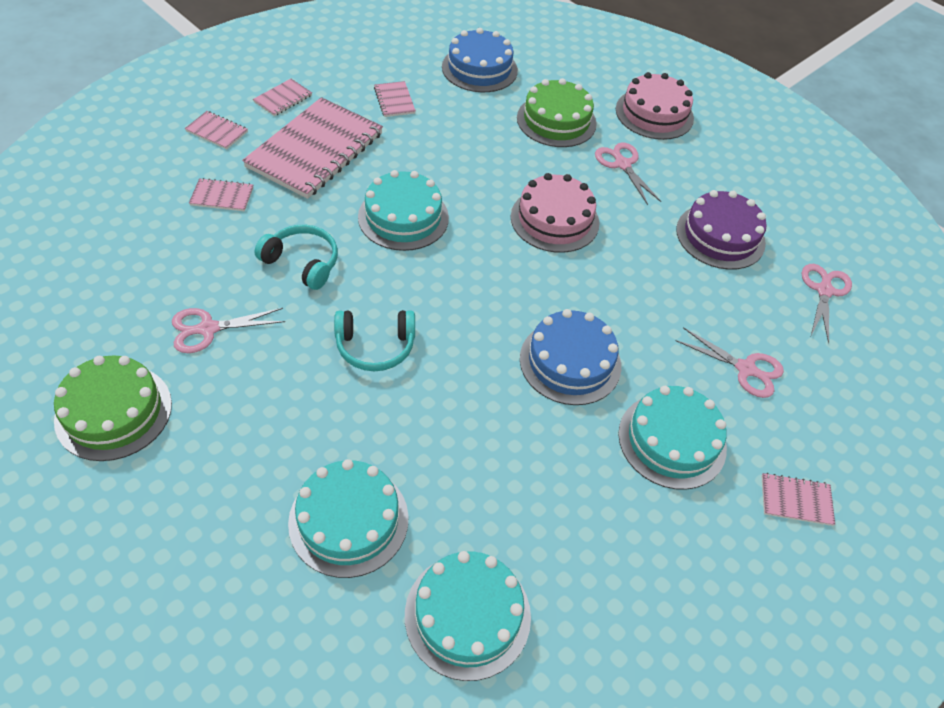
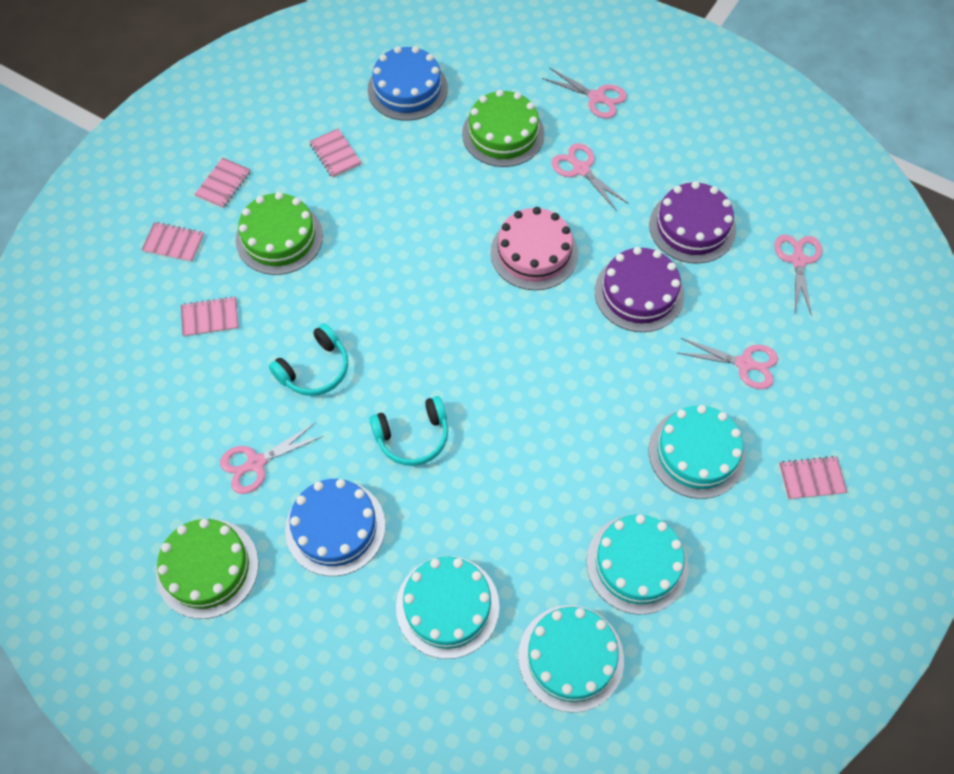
camera: 10 degrees left, 10 degrees up
pink notebook [242,97,383,199] -> green cake [235,192,323,275]
turquoise headphones [254,225,338,290] -> turquoise headphones turned 120 degrees clockwise [269,323,348,396]
turquoise cake [358,170,449,251] -> turquoise cake moved to [587,514,689,614]
blue cake [520,309,621,405] -> blue cake moved to [285,479,385,576]
pink cake [616,72,694,140] -> pink scissors [542,67,627,119]
none -> purple cake [595,247,684,332]

